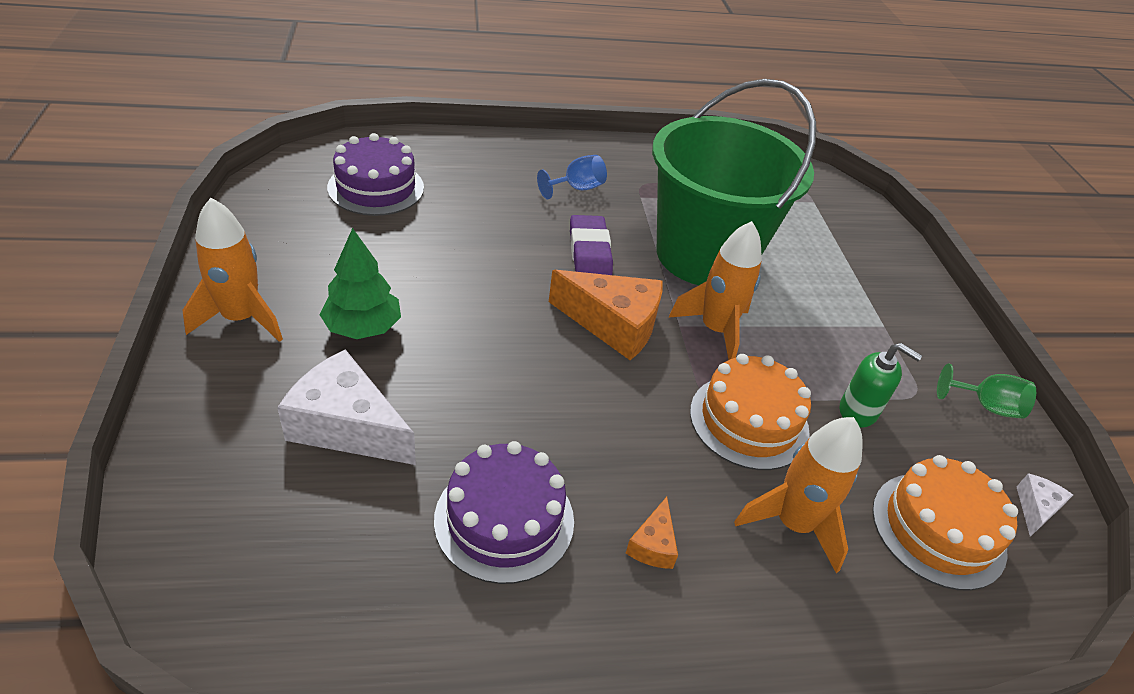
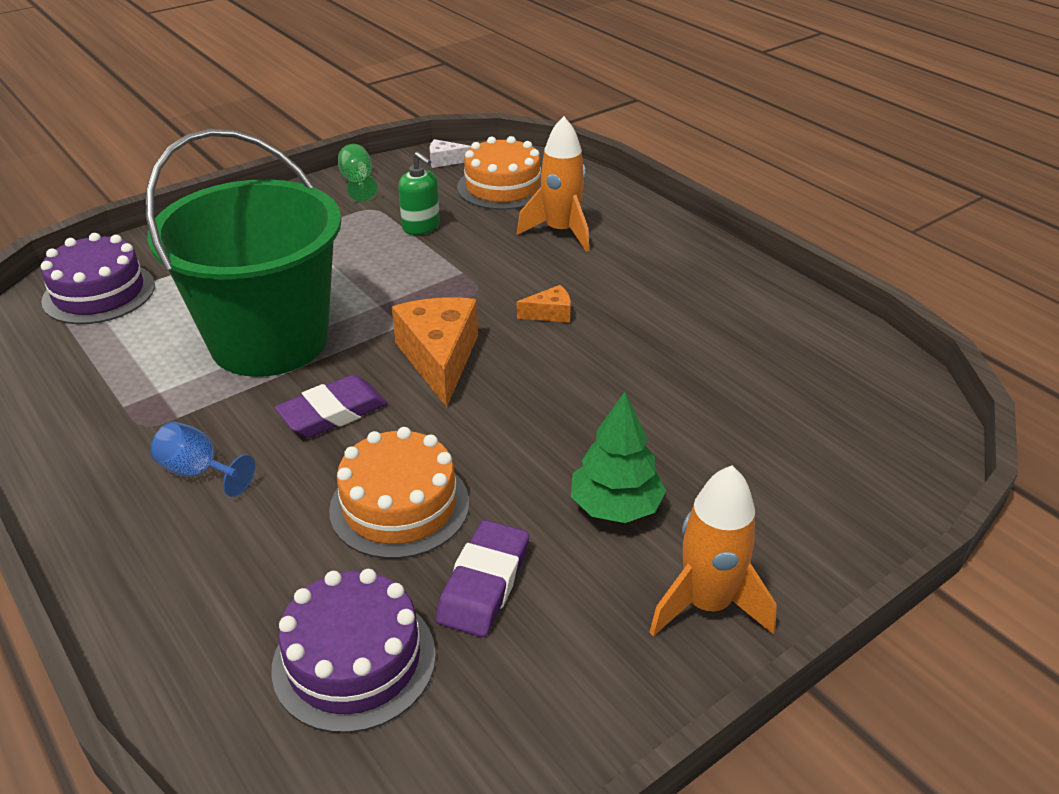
camera: 115 degrees left, 5 degrees down
white cheese [277,349,416,465] -> none
purple cake [434,441,574,584] -> purple cake moved to [41,233,155,324]
orange cheese [626,497,678,569] -> orange cheese moved to [517,285,571,323]
orange rocket [669,221,762,360] -> none
orange cake [690,354,811,470] -> orange cake moved to [329,427,469,559]
green soap dispenser [840,343,922,428] -> green soap dispenser turned 135 degrees clockwise [398,152,440,235]
none -> purple eraser [436,520,529,637]

